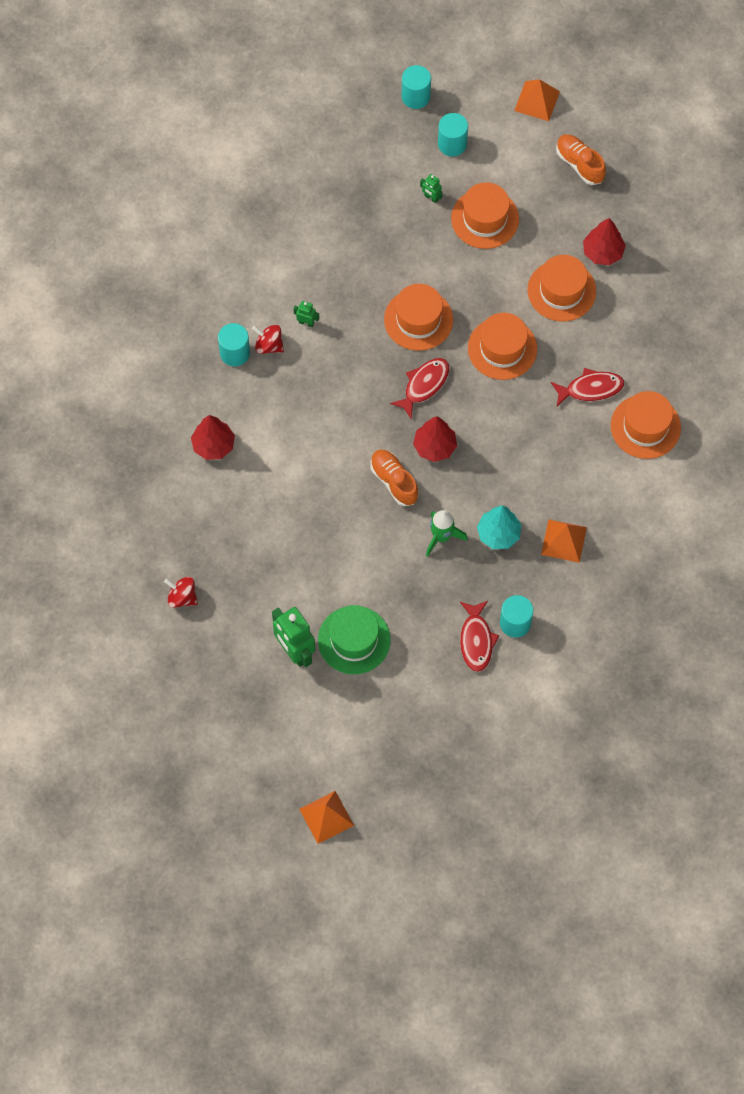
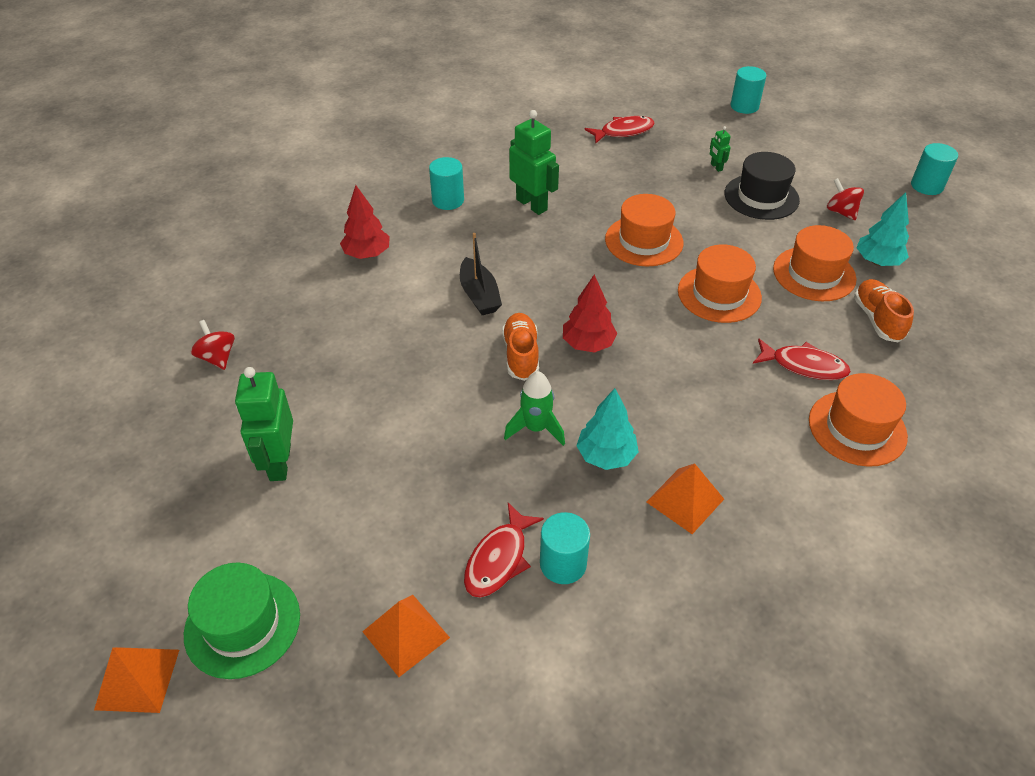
camera: 30 degrees right, 20 degrees down
red spinning top [252,325,284,354] -> red spinning top moved to [827,178,864,220]
green robot [293,301,319,327] -> green robot [509,110,559,215], size x2.18
green hat [318,605,391,674] -> green hat moved to [184,563,300,679]
red fish [390,358,449,419] -> red fish moved to [585,116,655,143]
turquoise cylinder [438,113,468,156] -> turquoise cylinder moved to [911,143,958,195]
orange hat [451,182,519,249] -> black hat [724,152,800,220]
orange pyramid [514,79,560,121] -> orange pyramid moved to [362,595,450,677]
orange shoe [556,134,606,185] -> orange shoe moved to [854,279,914,342]
red tree [583,218,626,265] -> turquoise tree [857,192,909,266]
none -> black boat [460,233,502,315]

